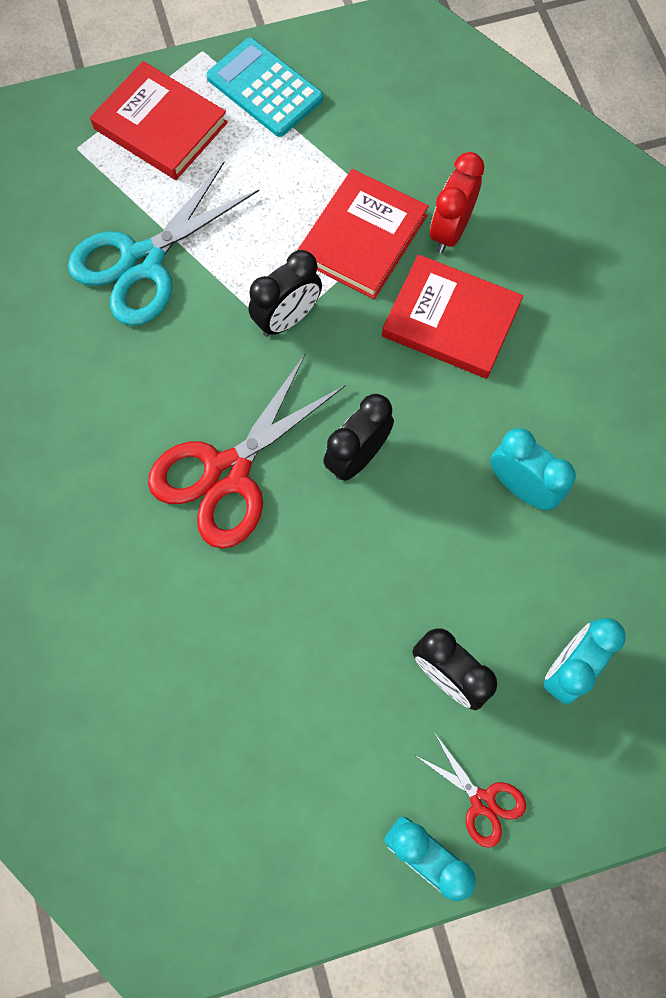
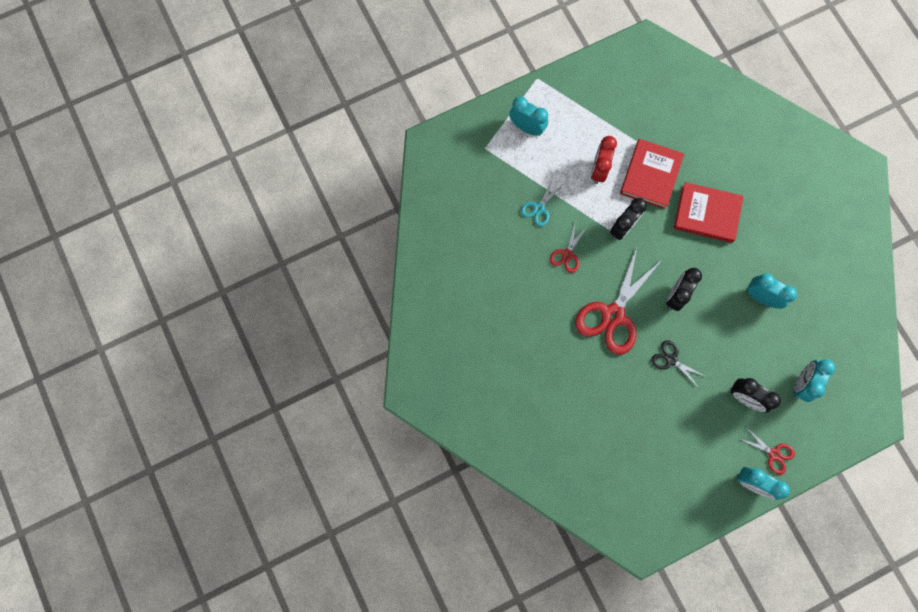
camera: 10 degrees left, 5 degrees up
turquoise scissors [68,162,259,326] -> turquoise scissors [521,178,564,226], size x0.49
red book [90,61,228,180] -> turquoise clock [509,97,548,136]
turquoise calculator [206,38,323,137] -> none
red clock [430,152,484,253] -> red clock moved to [591,136,617,184]
none -> red scissors [550,223,587,273]
none -> black scissors [652,340,707,388]

